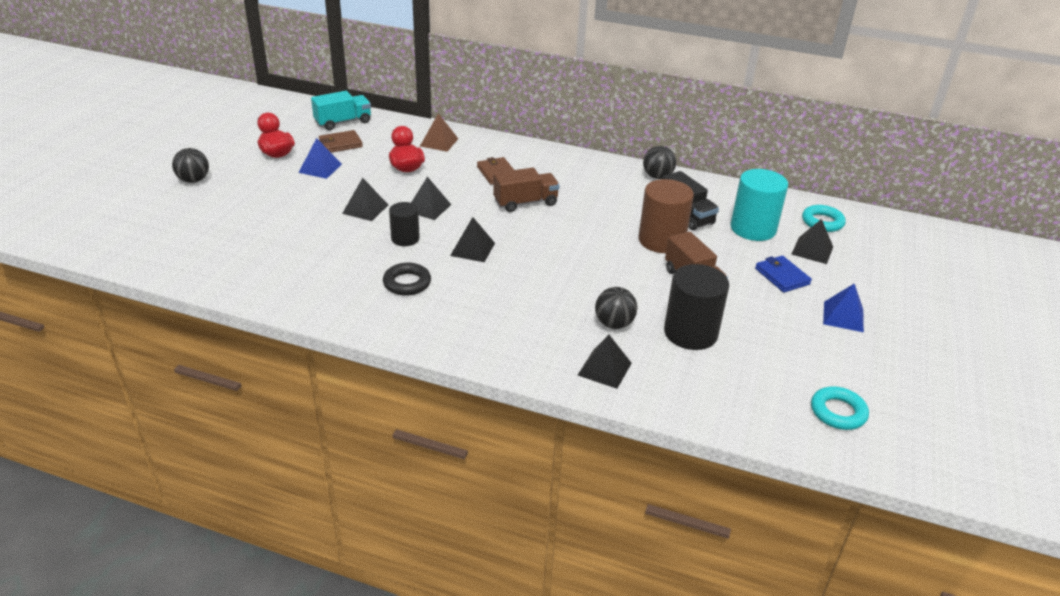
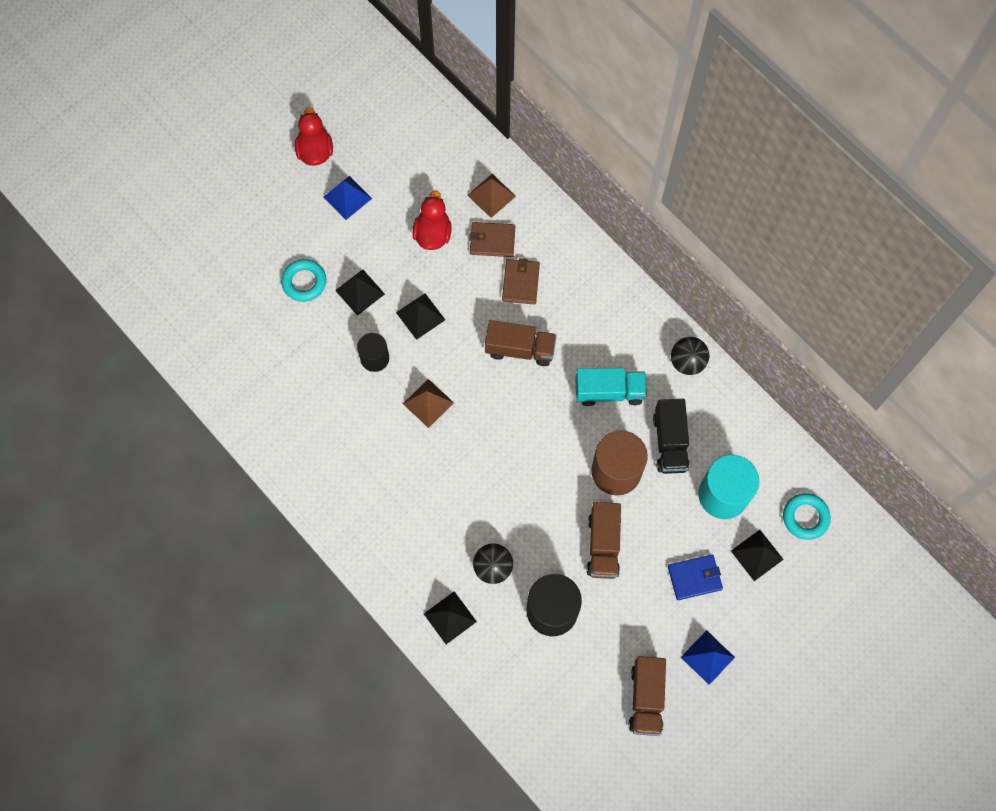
camera: 30 degrees right, 35 degrees up
black ball [172,148,209,183] -> none
turquoise truck [311,91,371,130] -> turquoise truck moved to [575,368,647,406]
brown wallet [319,130,363,153] -> brown wallet moved to [469,222,515,257]
black ring [383,263,431,296] -> none
black pyramid [450,217,495,262] -> brown pyramid [403,379,454,428]
blue wallet [755,256,812,293] -> blue wallet turned 75 degrees clockwise [668,555,723,600]
turquoise ring [811,386,869,430] -> turquoise ring moved to [281,259,326,302]
none -> brown truck [629,656,666,736]

